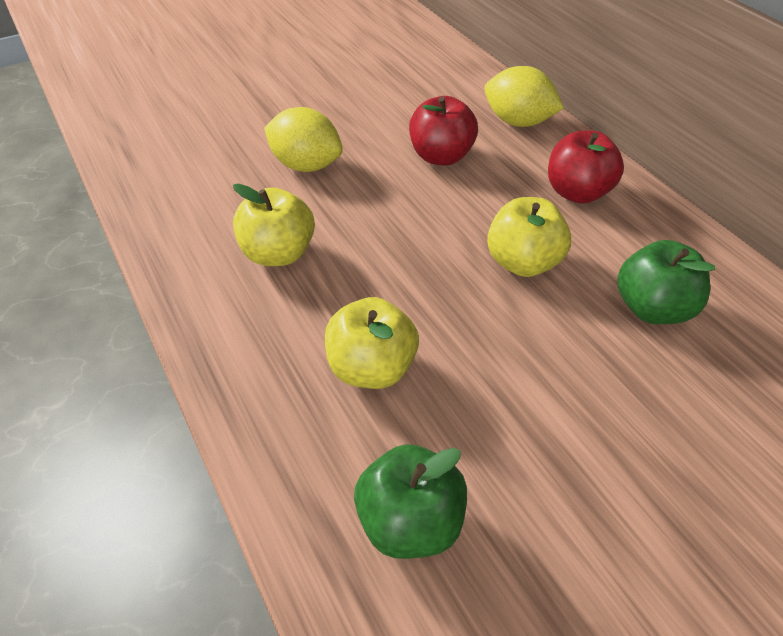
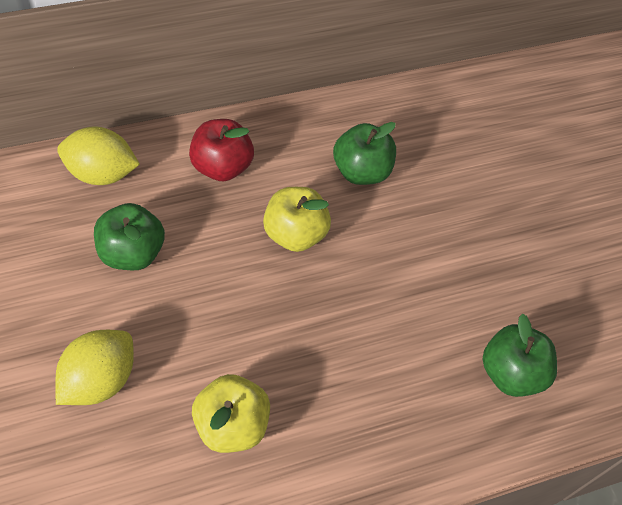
camera: 85 degrees left, 10 degrees up
yellow apple [325,297,419,389] -> none
red apple [409,96,478,165] -> green apple [94,203,165,270]
yellow lemon [484,66,564,127] -> yellow lemon turned 60 degrees clockwise [57,126,140,185]

